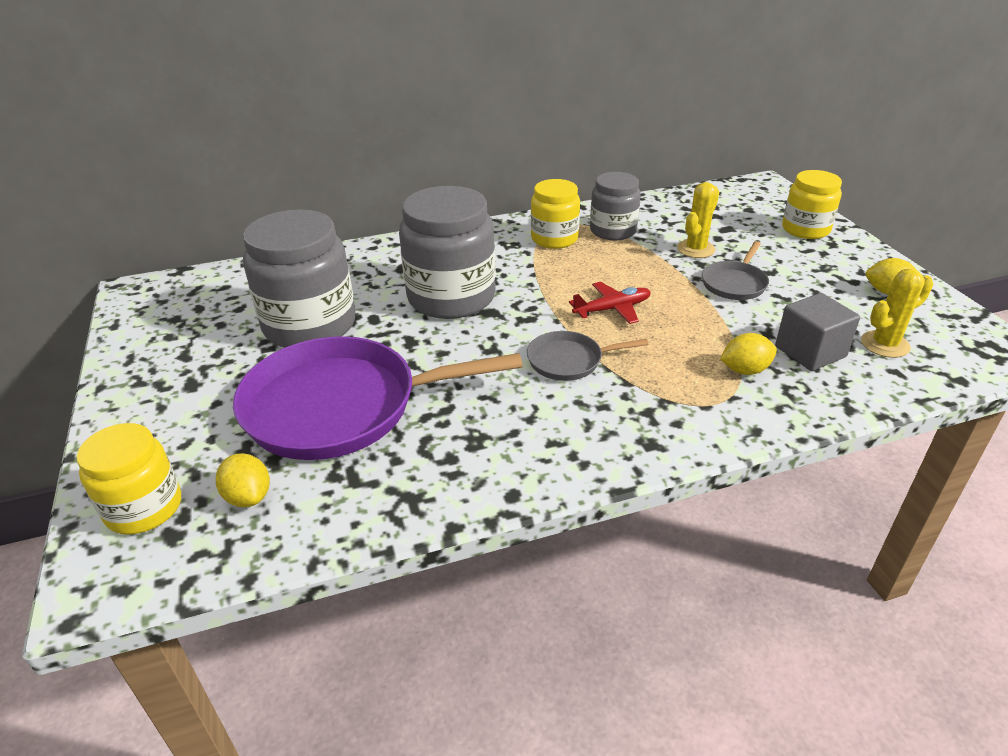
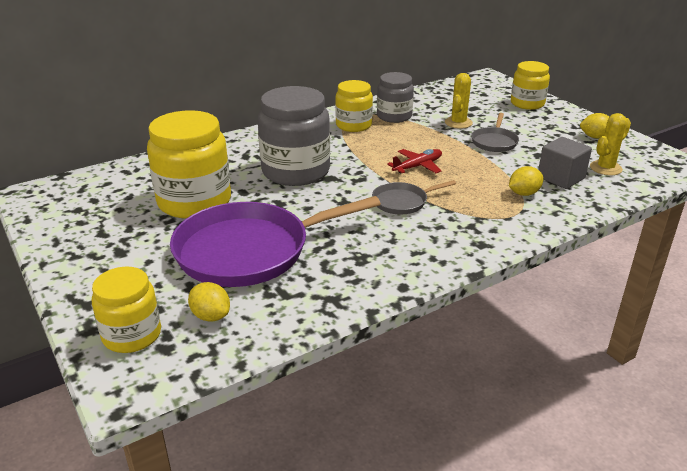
camera: 15 degrees left, 5 degrees down
grey jar [243,209,355,348] -> yellow jar [147,110,231,219]

